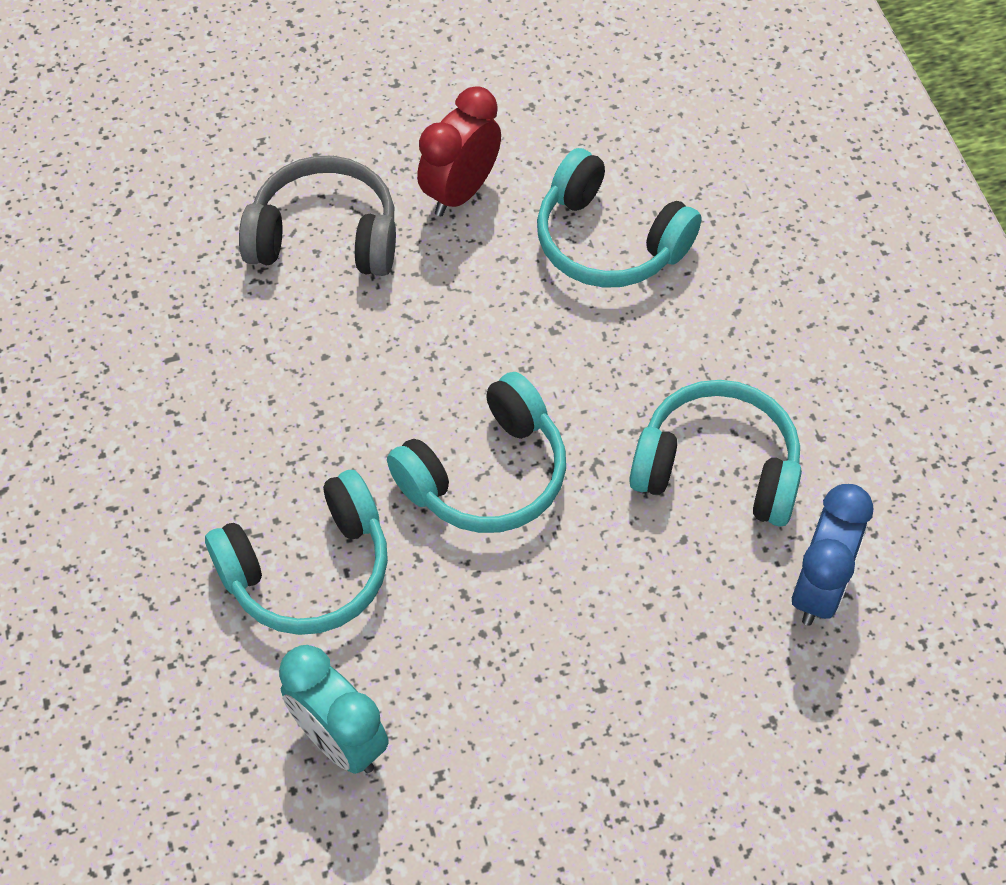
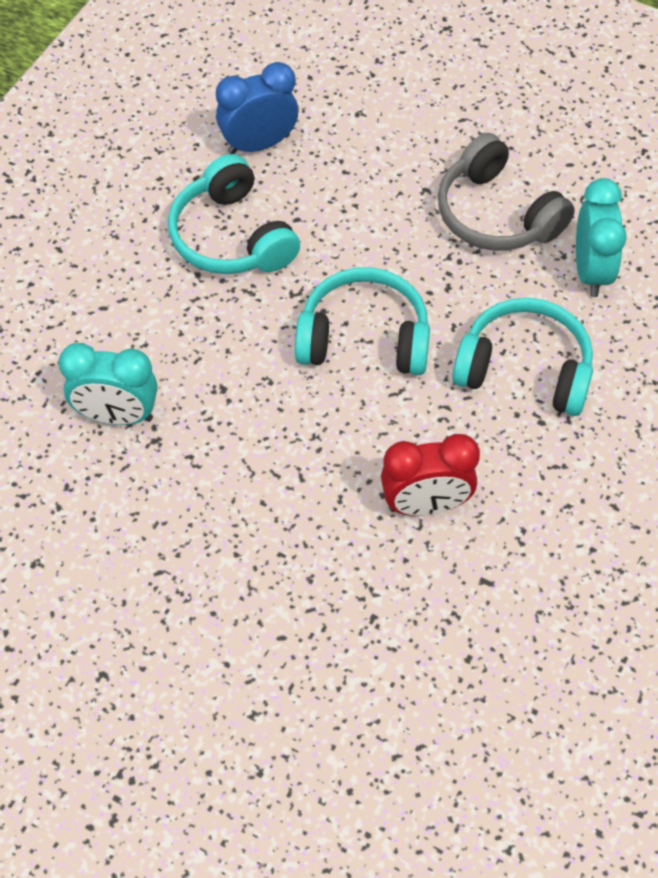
camera: 135 degrees left, 0 degrees up
grey headphones [239,156,396,276] -> grey headphones moved to [438,133,575,251]
red clock [417,86,501,216] -> red clock moved to [381,434,480,516]
turquoise headphones [537,148,702,288] -> turquoise clock [58,343,157,425]

